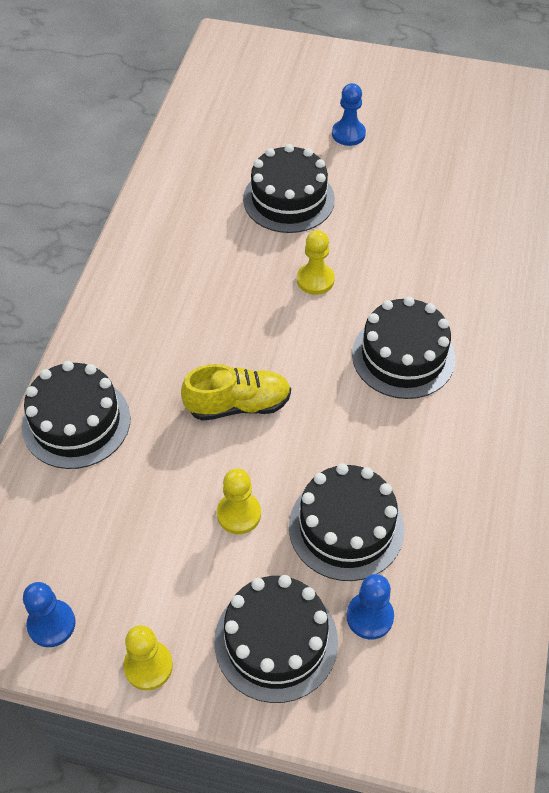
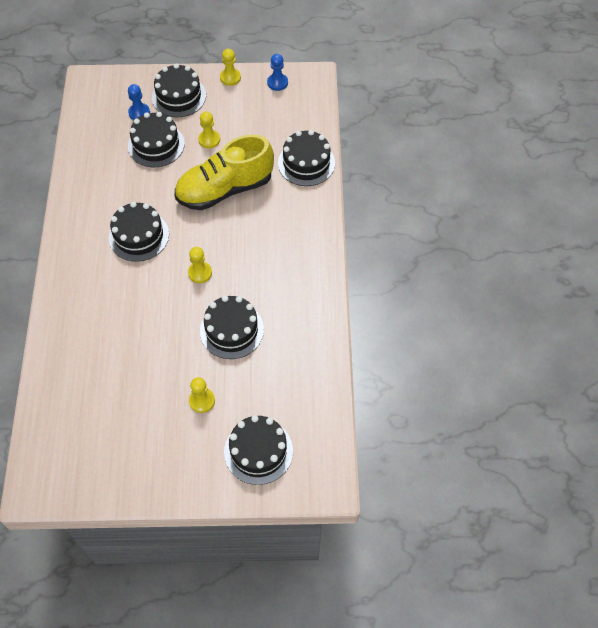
camera: 165 degrees right, 5 degrees up
yellow shoe [181,364,291,421] -> yellow shoe [175,134,274,210], size x1.76
blue pawn [332,83,366,146] -> yellow pawn [189,377,215,413]
none -> black cake [224,415,293,485]

